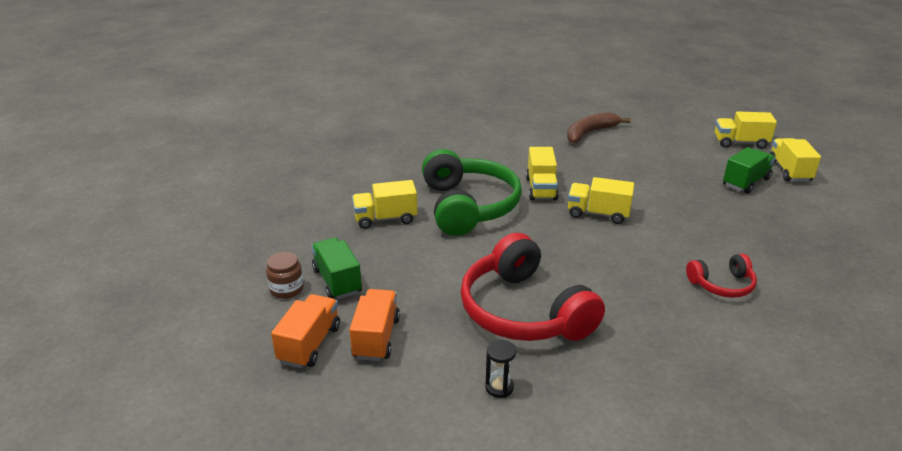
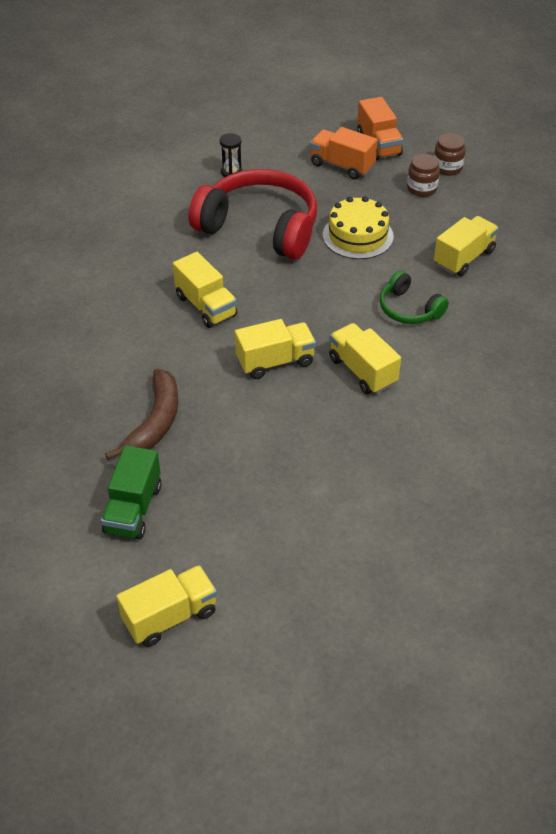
camera: 145 degrees right, 15 degrees up
green truck [311,238,362,299] -> brown jar [407,154,440,197]
orange truck [349,289,400,361] -> orange truck turned 150 degrees clockwise [310,127,378,179]
green headphones [422,149,522,236] -> green headphones [380,270,449,324], size x0.50
brown banana [567,112,631,143] -> brown banana moved to [105,369,178,460]
red headphones [686,254,757,298] -> none
yellow truck [769,138,821,182] -> yellow truck moved to [173,252,237,328]
none -> yellow cake [323,196,394,259]

